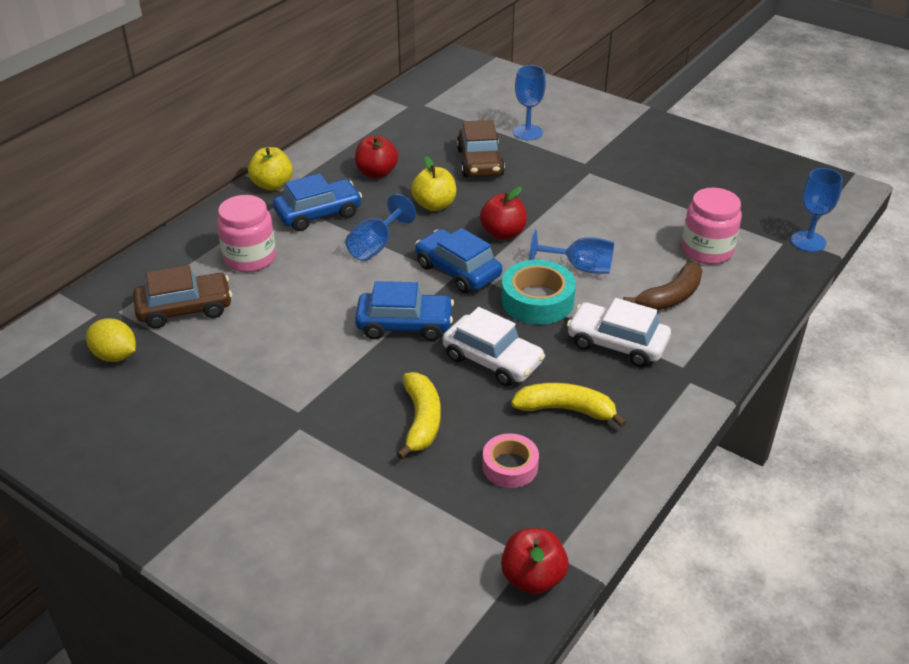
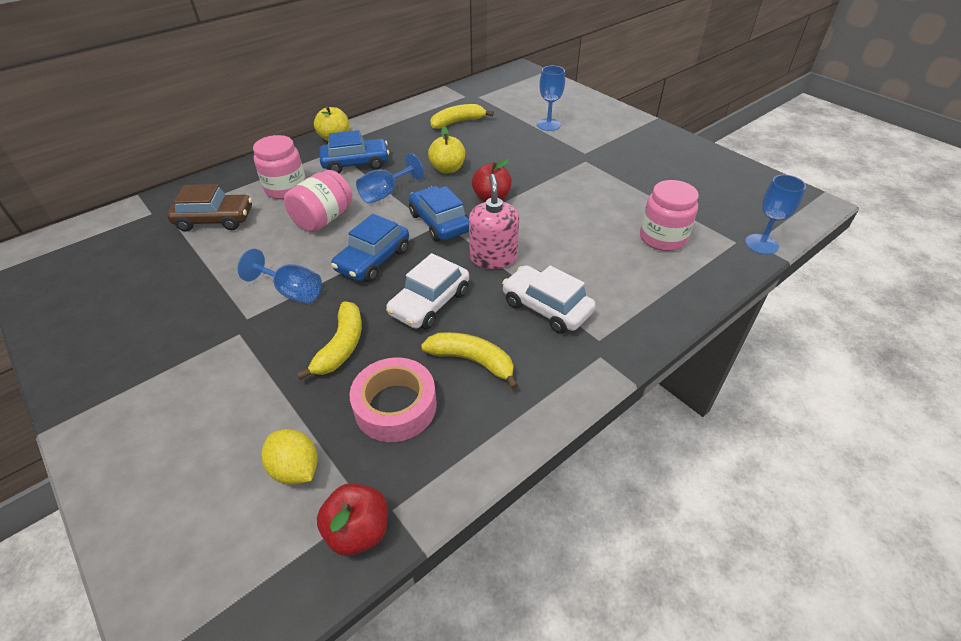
camera: 15 degrees right, 5 degrees up
yellow lemon [86,318,136,362] -> yellow lemon moved to [262,429,318,485]
red apple [355,135,398,178] -> none
blue car [355,281,454,341] -> blue car turned 105 degrees clockwise [331,214,409,282]
white car [443,307,545,386] -> white car turned 75 degrees clockwise [386,253,469,329]
brown car [457,120,505,177] -> none
pink tape [482,433,539,488] -> pink tape [350,358,437,442], size x1.55
turquoise tape [501,260,576,325] -> pink soap dispenser [469,174,519,269]
blue goblet [529,230,614,274] -> blue goblet moved to [238,249,322,304]
brown banana [623,261,702,310] -> none
none -> pink jar [284,170,352,232]
none -> yellow banana [430,104,494,129]

